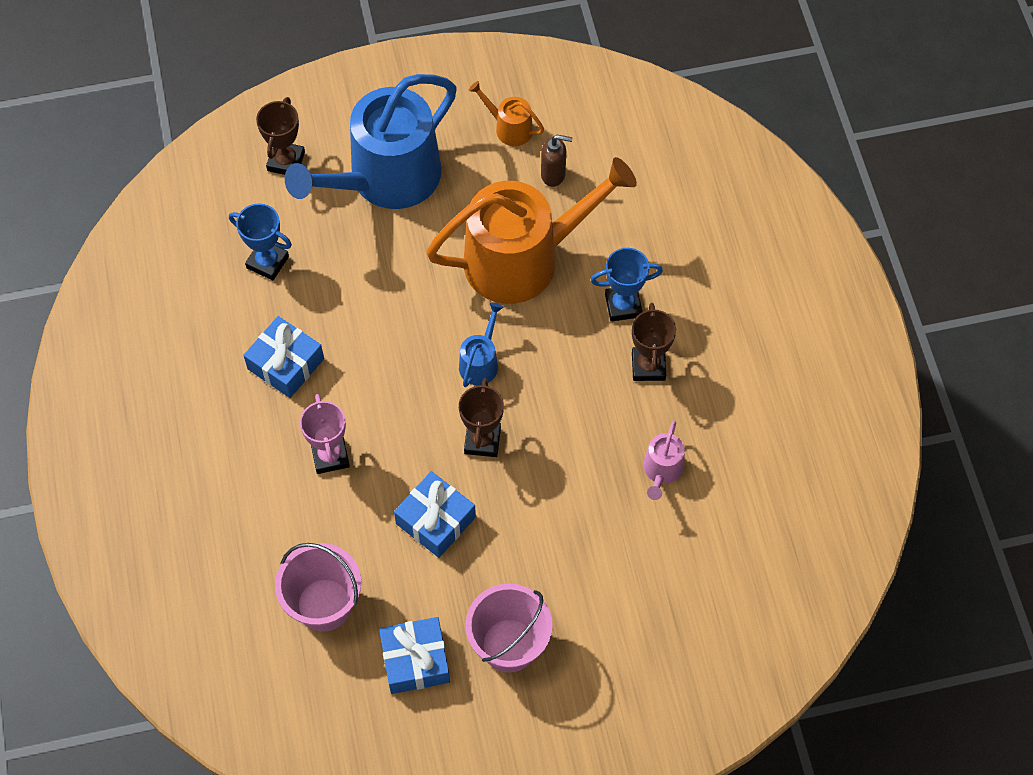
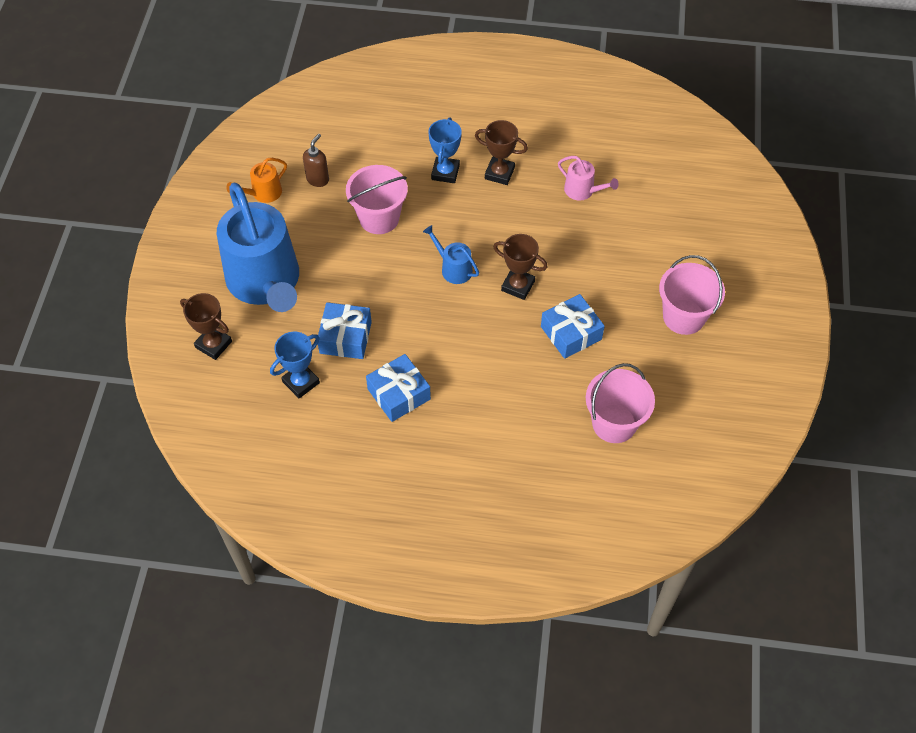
camera: 70 degrees left, 5 degrees down
pink trophy [300,394,350,474] -> none
blue gift [379,617,450,694] -> blue gift moved to [318,302,372,359]
orange watering can [426,157,637,304] -> pink bucket [346,165,408,234]

